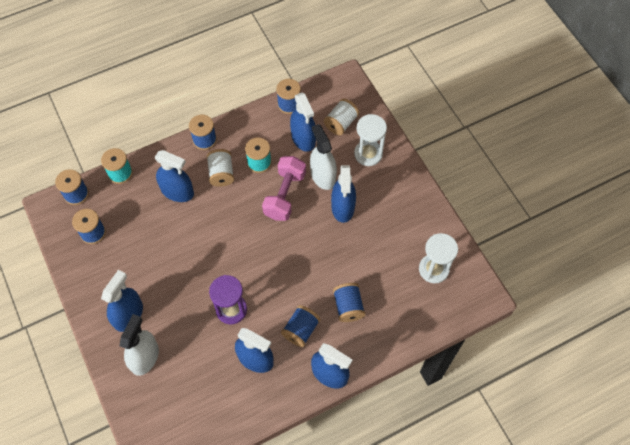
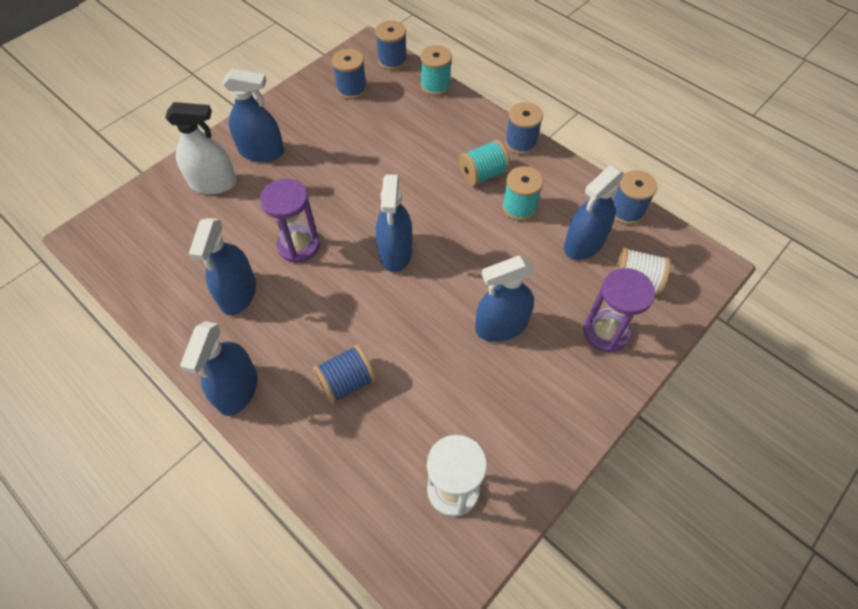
camera: 70 degrees right, 5 degrees down
blue spray bottle [155,150,194,202] -> blue spray bottle moved to [376,174,412,272]
white spool [207,149,234,187] -> turquoise spool [459,140,511,186]
pink dumbbell [262,156,306,221] -> none
blue spool [281,305,321,347] -> none
white spray bottle [310,124,337,190] -> none
white hourglass [354,114,387,166] -> purple hourglass [583,268,655,353]

